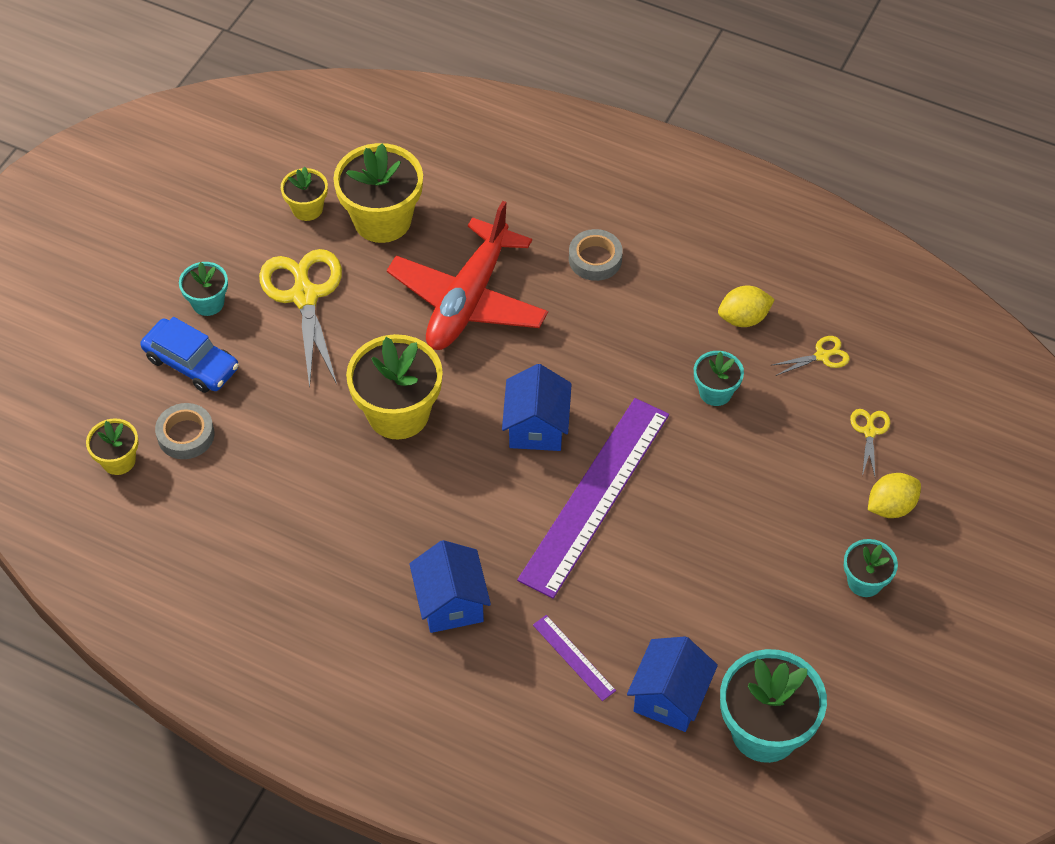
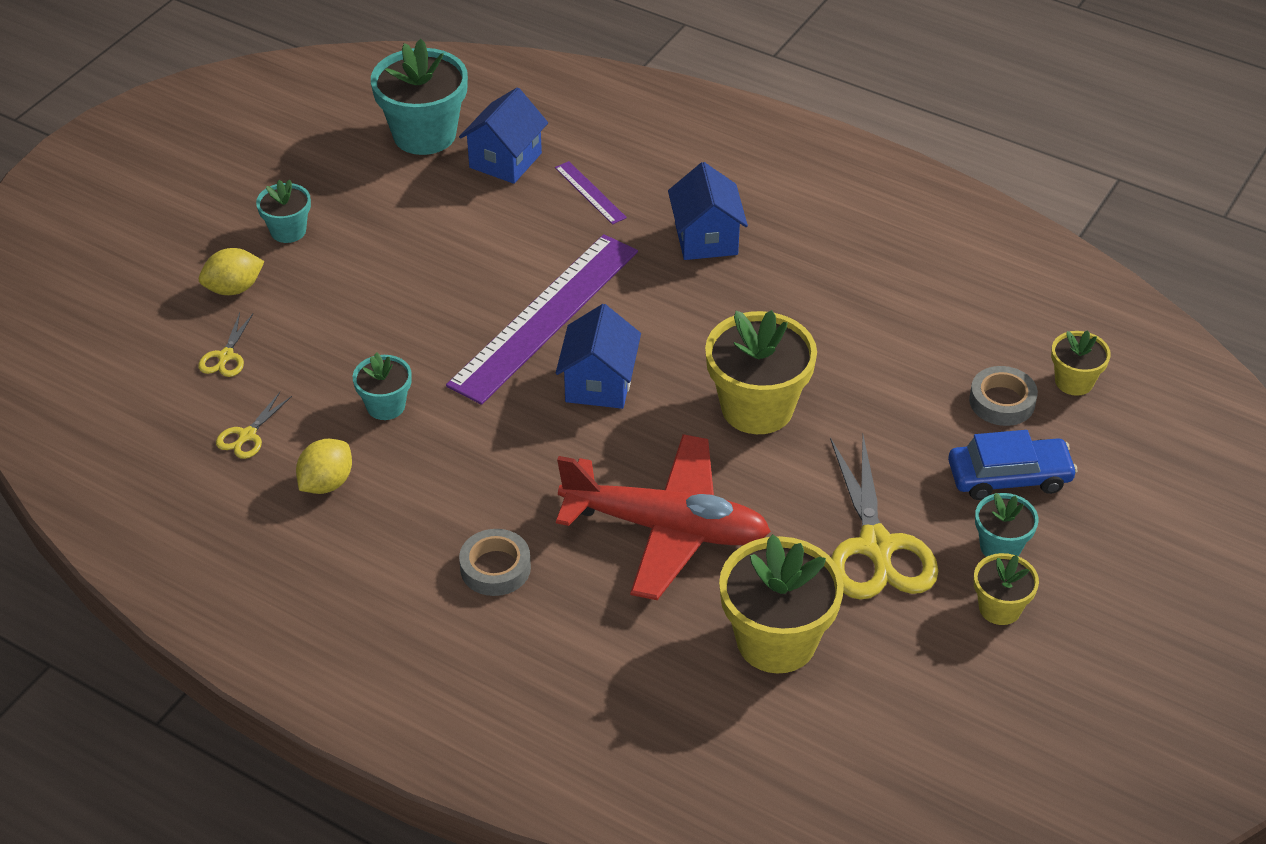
camera: 175 degrees left, 10 degrees down
blue car [140,317,239,393] -> blue car turned 135 degrees clockwise [948,430,1078,500]
yellow flower pot [281,167,328,221] -> yellow flower pot moved to [974,553,1039,625]
red plane [387,201,548,350] -> red plane turned 75 degrees clockwise [556,434,771,600]
yellow lemon [718,286,775,327] -> yellow lemon turned 45 degrees counterclockwise [296,439,352,494]
yellow scissors [773,336,850,376] -> yellow scissors turned 45 degrees counterclockwise [216,392,292,459]

